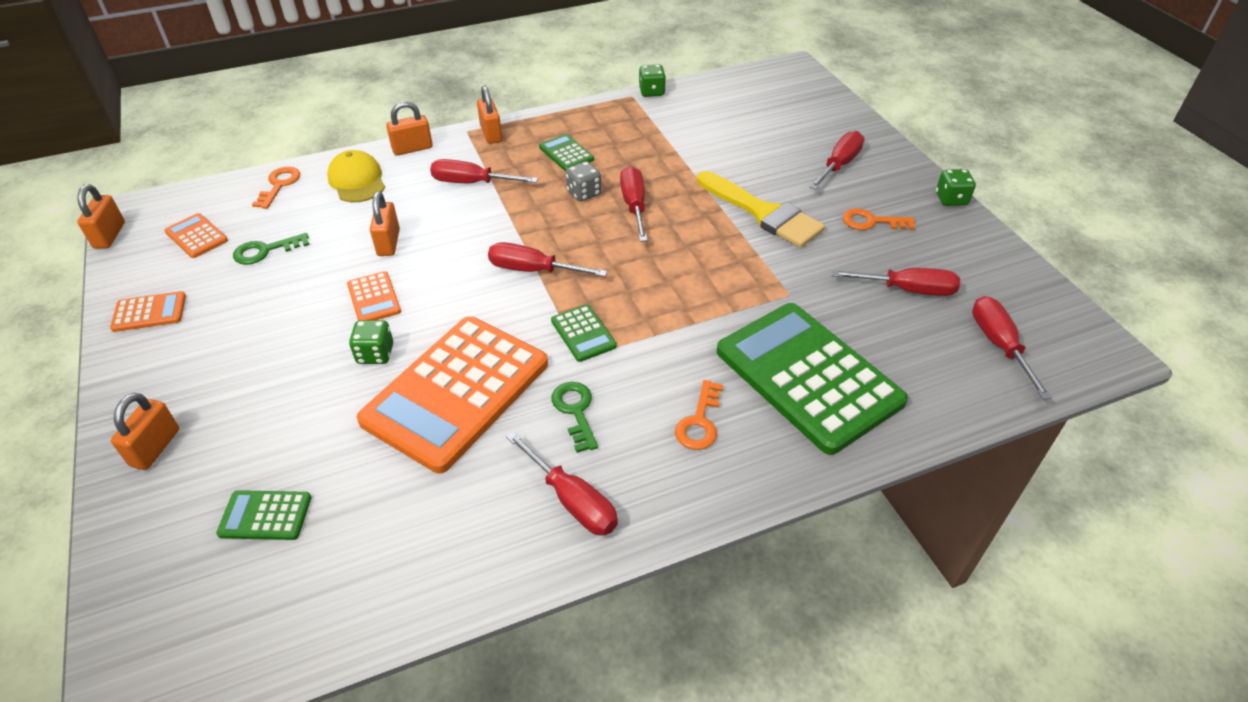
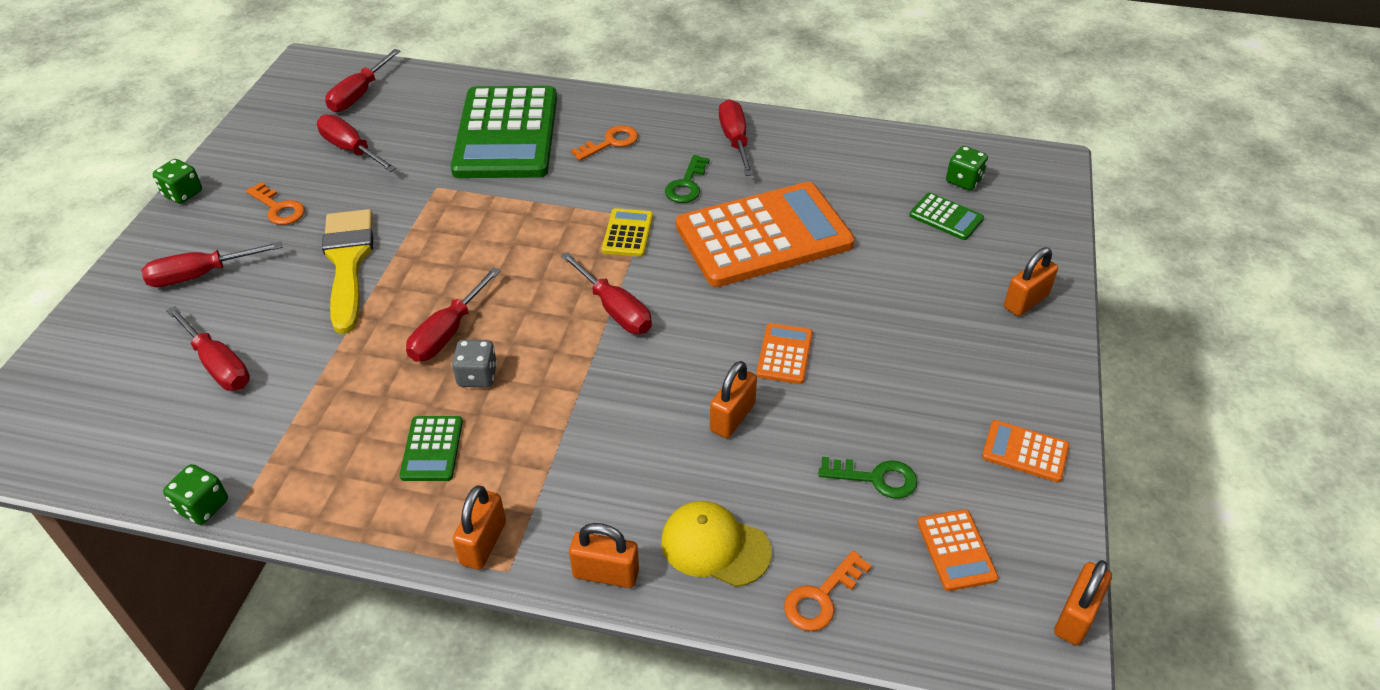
camera: 145 degrees left, 0 degrees up
yellow cap [327,150,385,202] -> yellow cap turned 105 degrees clockwise [661,501,772,587]
green dice [349,320,393,364] -> green dice moved to [946,146,988,190]
red screwdriver [430,159,538,183] -> red screwdriver moved to [167,306,250,391]
green calculator [551,304,617,362] -> yellow calculator [602,208,653,257]

